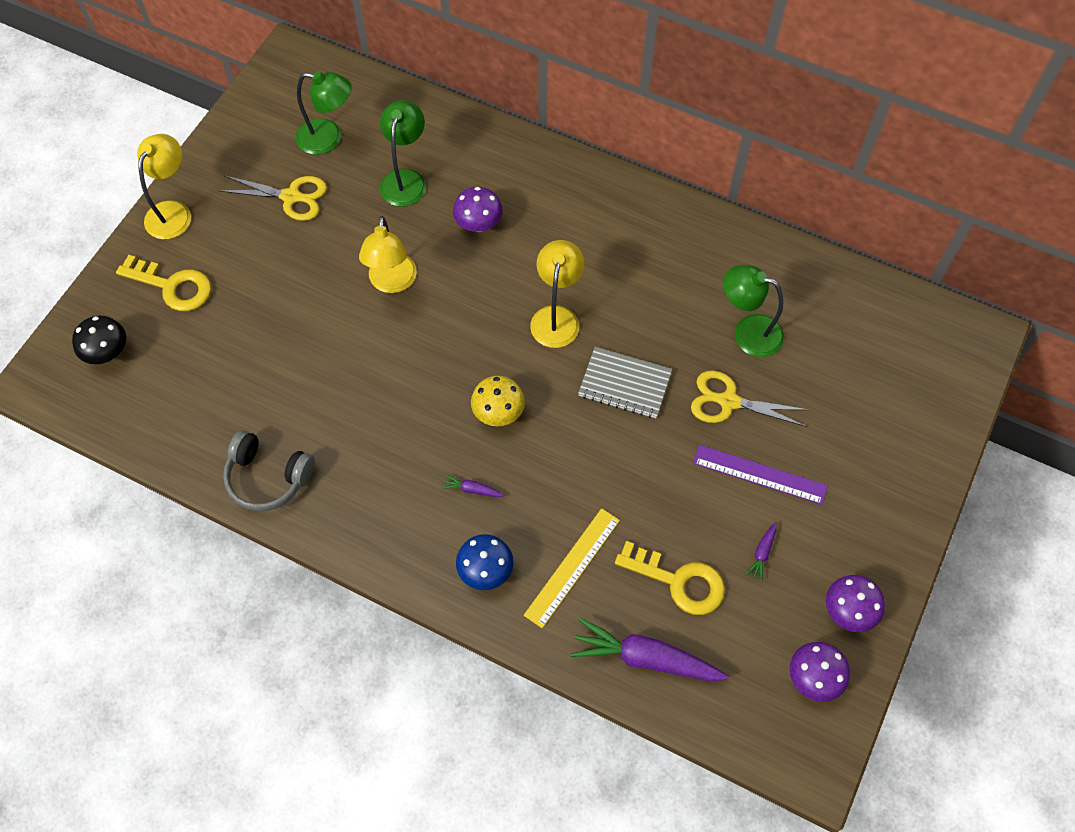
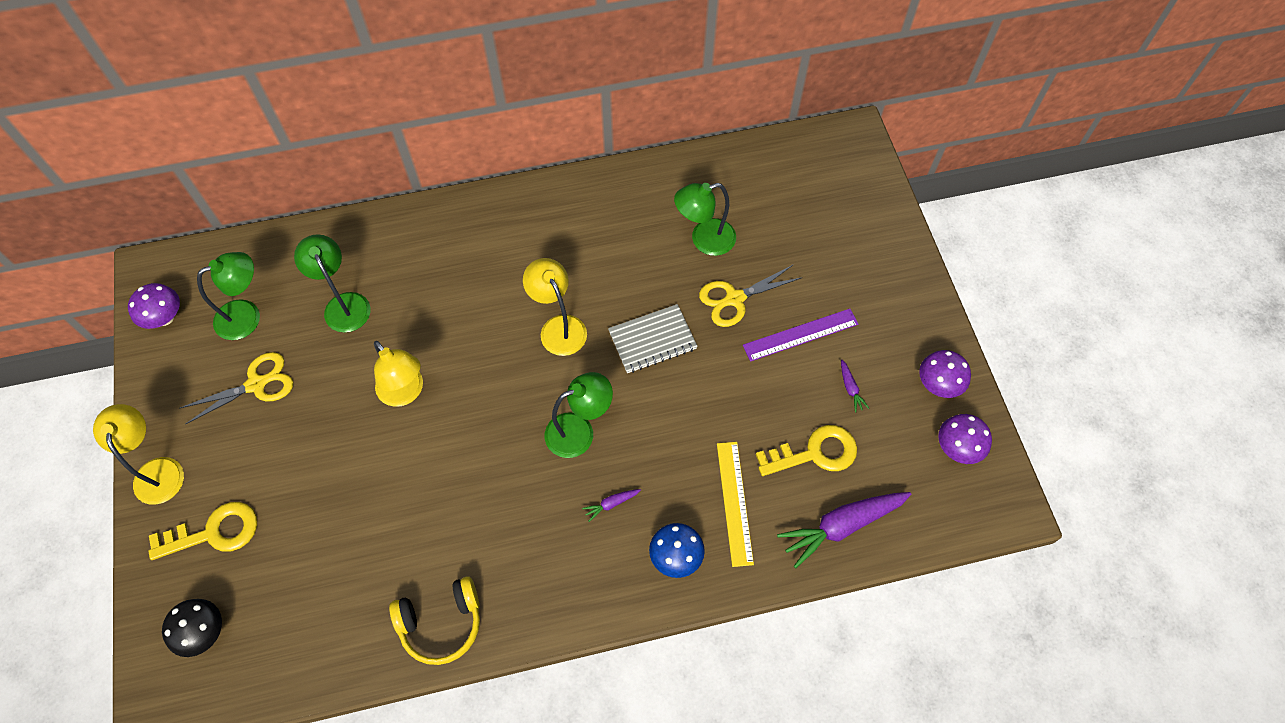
camera: 40 degrees left, 0 degrees up
grey headphones [223,430,315,511] -> yellow headphones [389,576,480,665]
purple mushroom [453,187,503,232] -> purple mushroom moved to [128,283,180,329]
yellow mushroom [471,376,525,426] -> green lamp [545,372,613,458]

